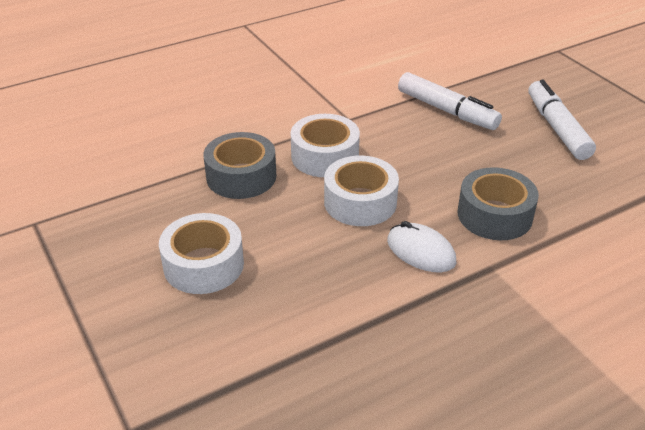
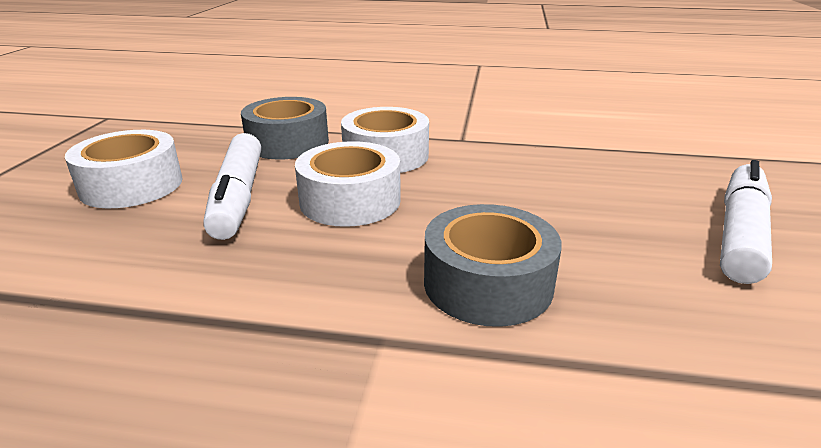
camera: 40 degrees right, 10 degrees down
white mouse [387,221,456,272] -> none
white marker [398,72,502,130] -> white marker moved to [203,133,261,240]

